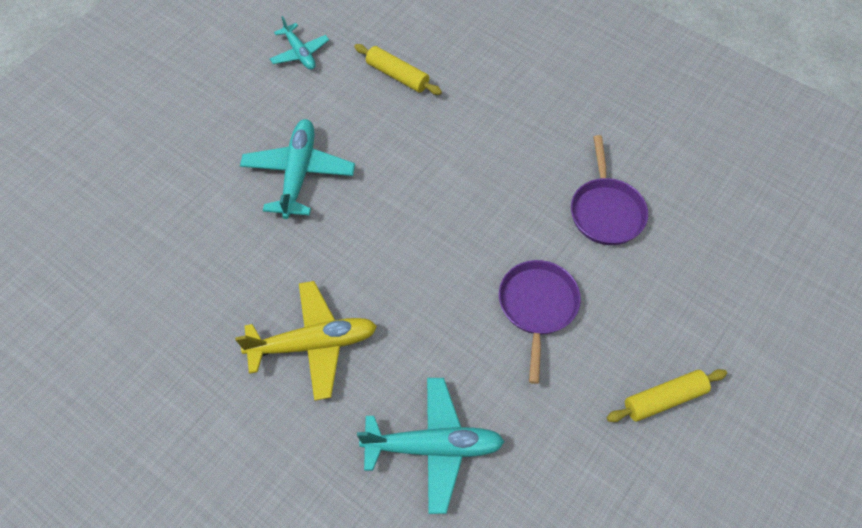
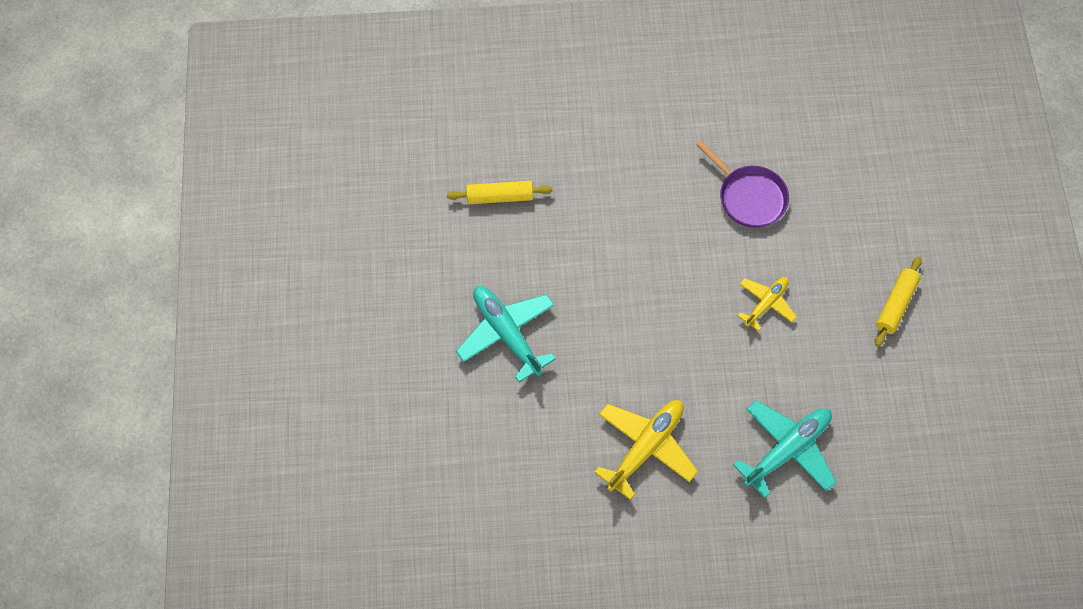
camera: 40 degrees left, 5 degrees up
turquoise plane [270,16,329,70] -> none
purple pan [499,260,581,384] -> yellow plane [737,277,797,331]

